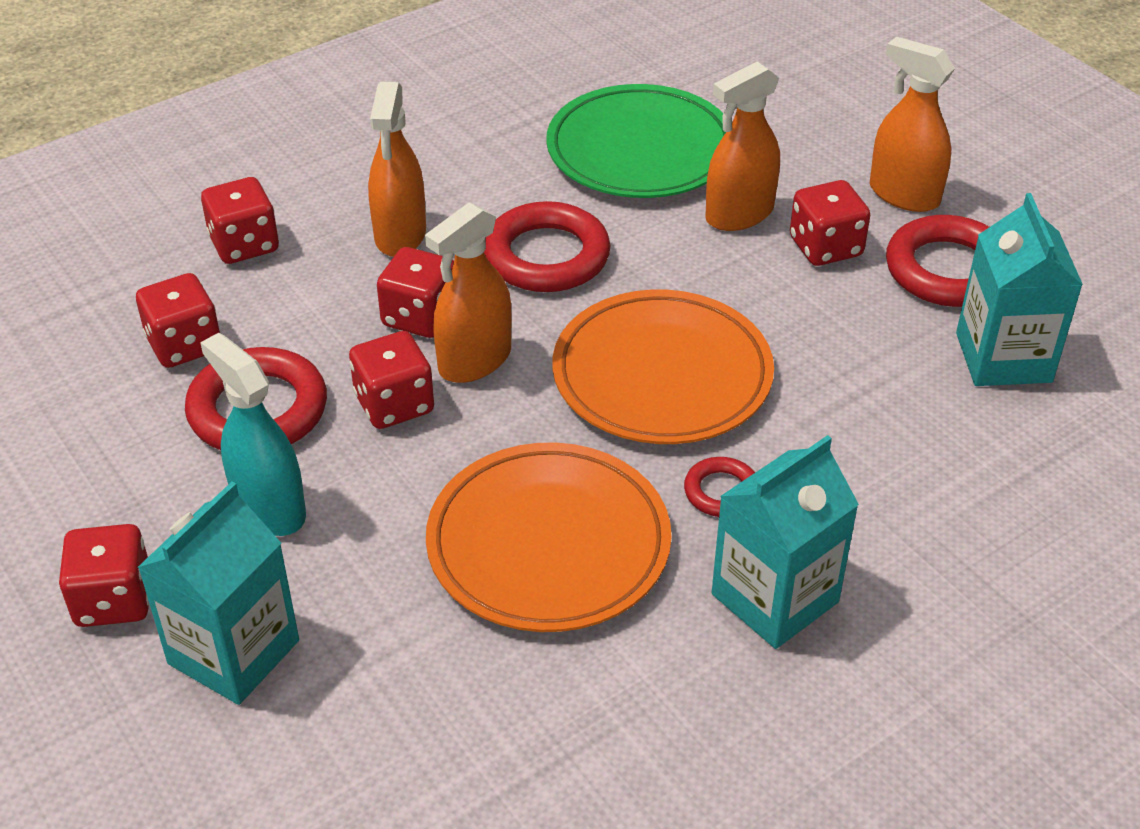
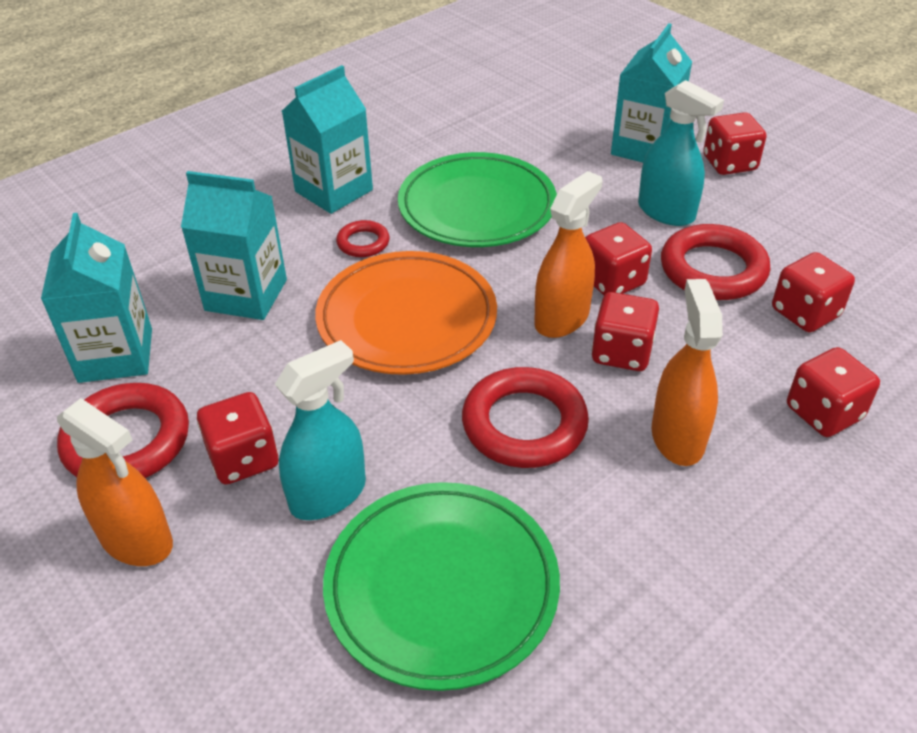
camera: 175 degrees right, 0 degrees up
orange plate [426,442,672,632] -> green plate [398,152,557,247]
orange spray bottle [705,61,780,231] -> turquoise spray bottle [275,340,366,520]
none -> turquoise carton [181,171,287,320]

